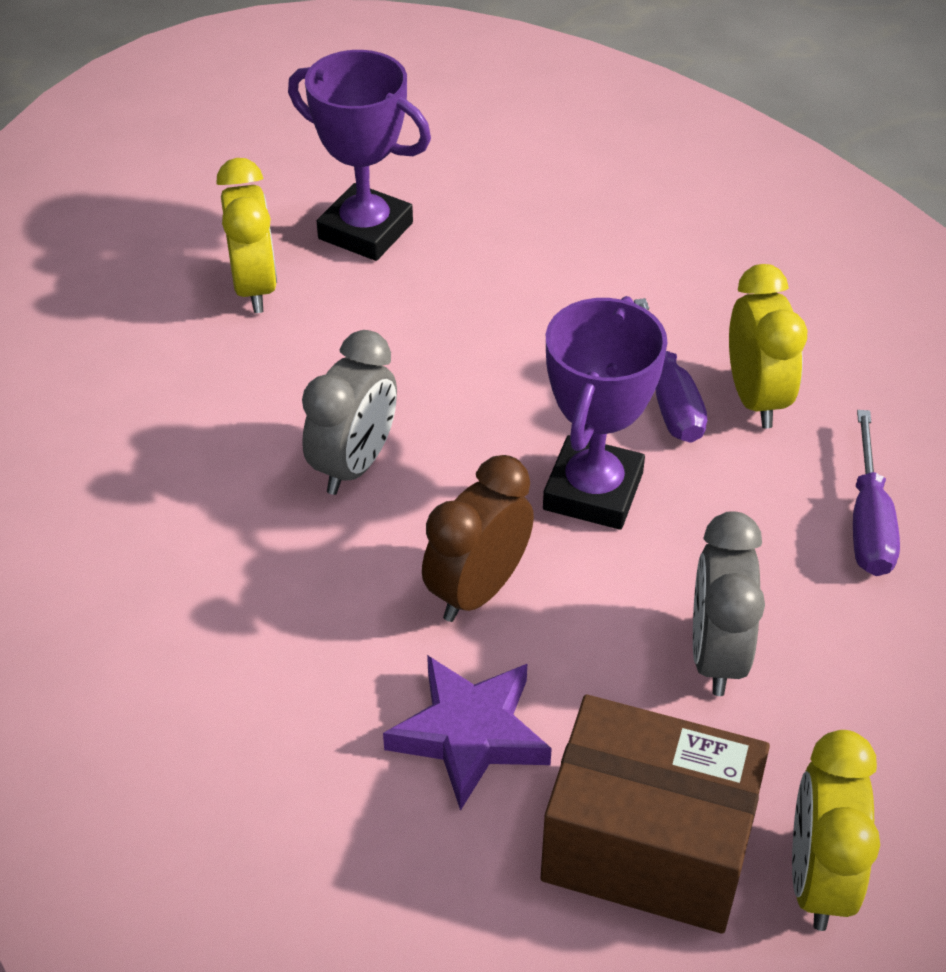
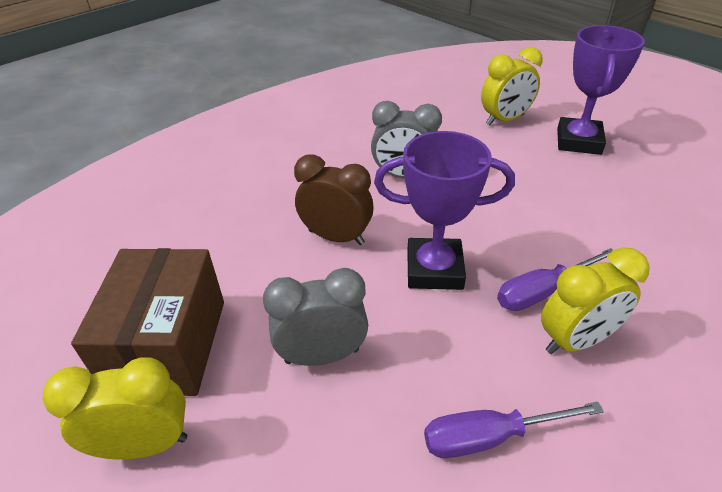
camera: 75 degrees right, 5 degrees down
purple star [383,655,552,811] -> none

